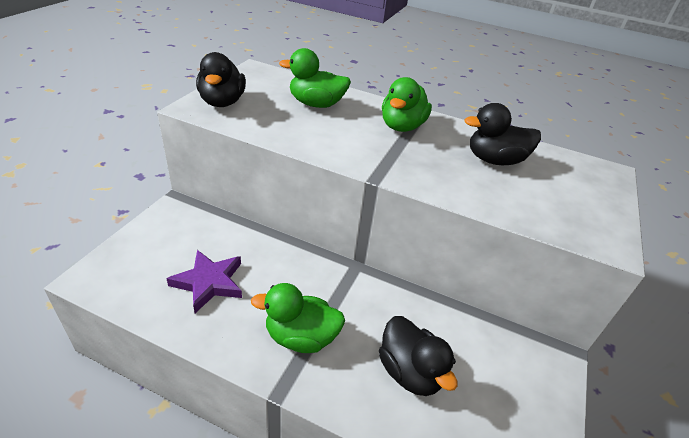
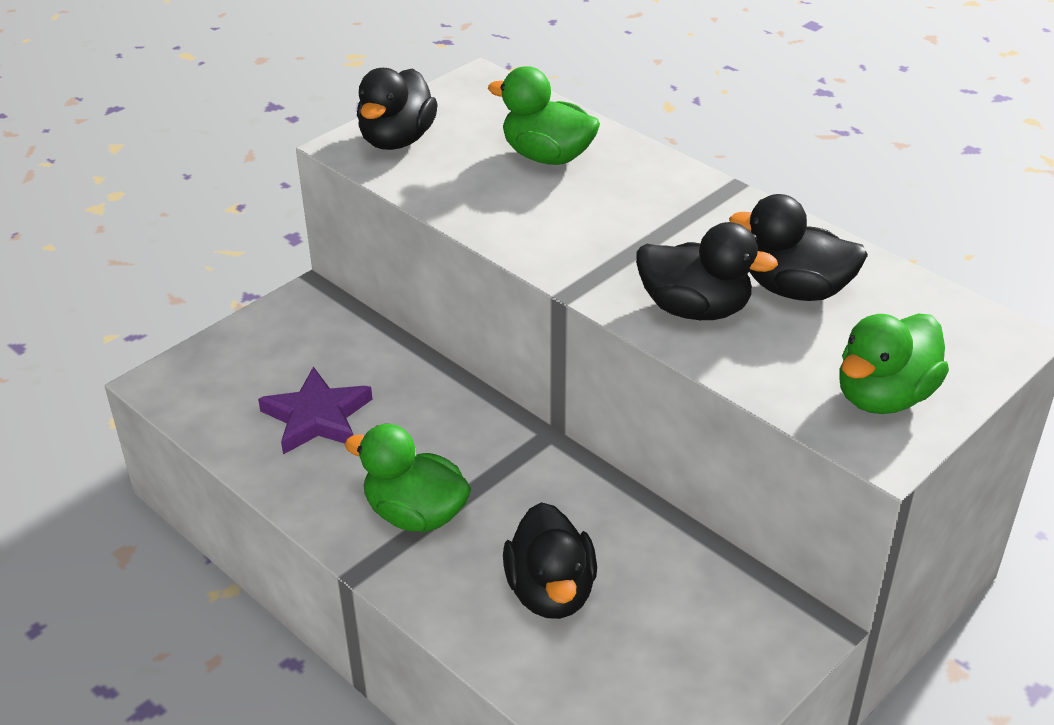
camera: 25 degrees right, 0 degrees up
green duck [382,77,432,132] -> green duck moved to [839,313,949,414]
none -> black duck [636,222,778,320]

